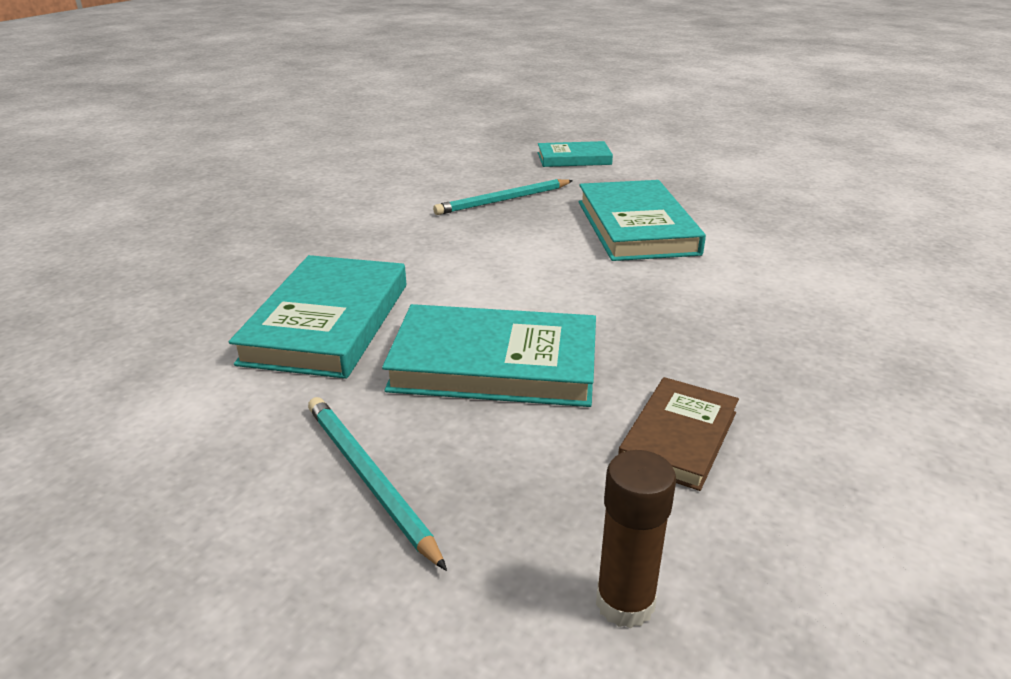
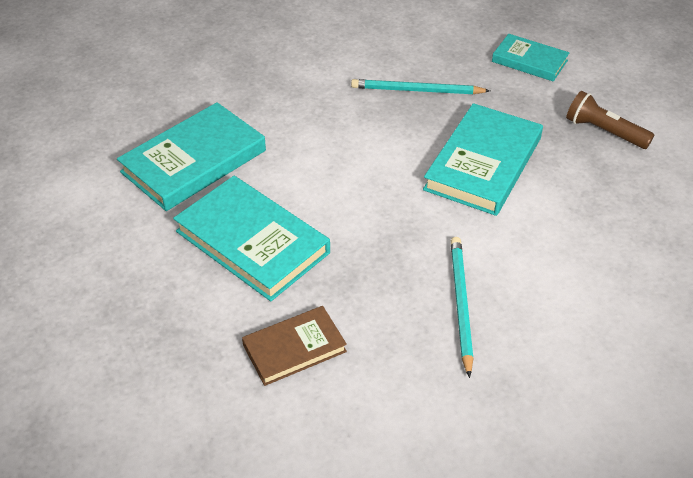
camera: 35 degrees right, 15 degrees up
turquoise pencil [308,397,447,571] -> turquoise pencil moved to [451,237,473,378]
brown glue stick [596,450,676,628] -> none
none -> brown flashlight [566,91,654,149]

